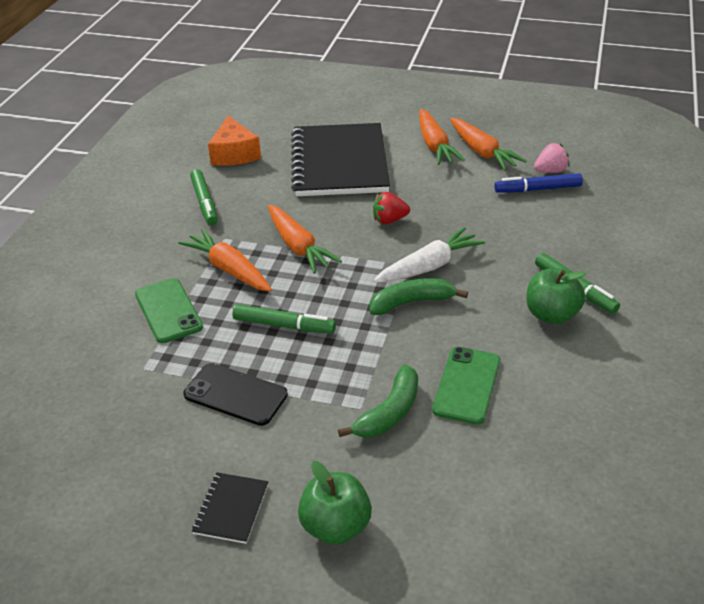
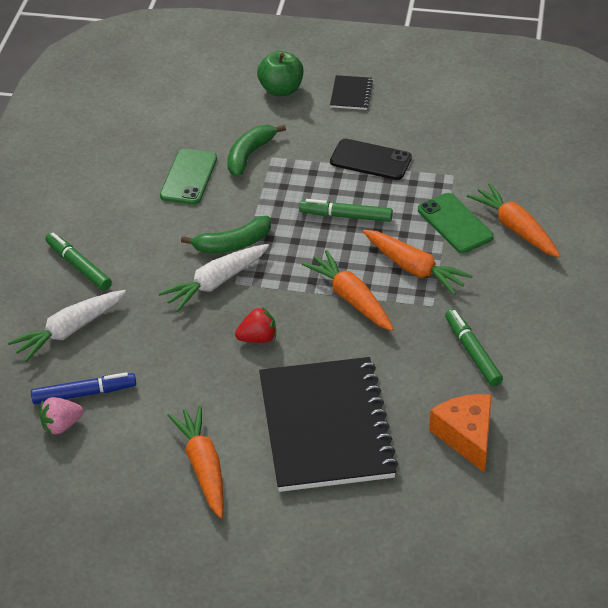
camera: 175 degrees right, 5 degrees up
orange carrot [450,118,527,170] -> orange carrot moved to [467,183,561,257]
green apple [526,268,586,324] -> none
none -> white carrot [8,290,126,362]

